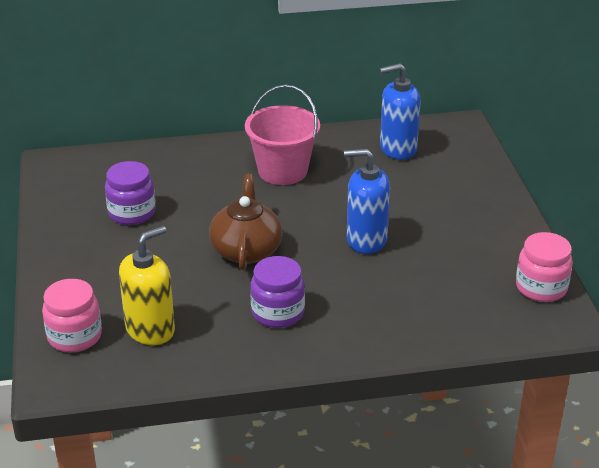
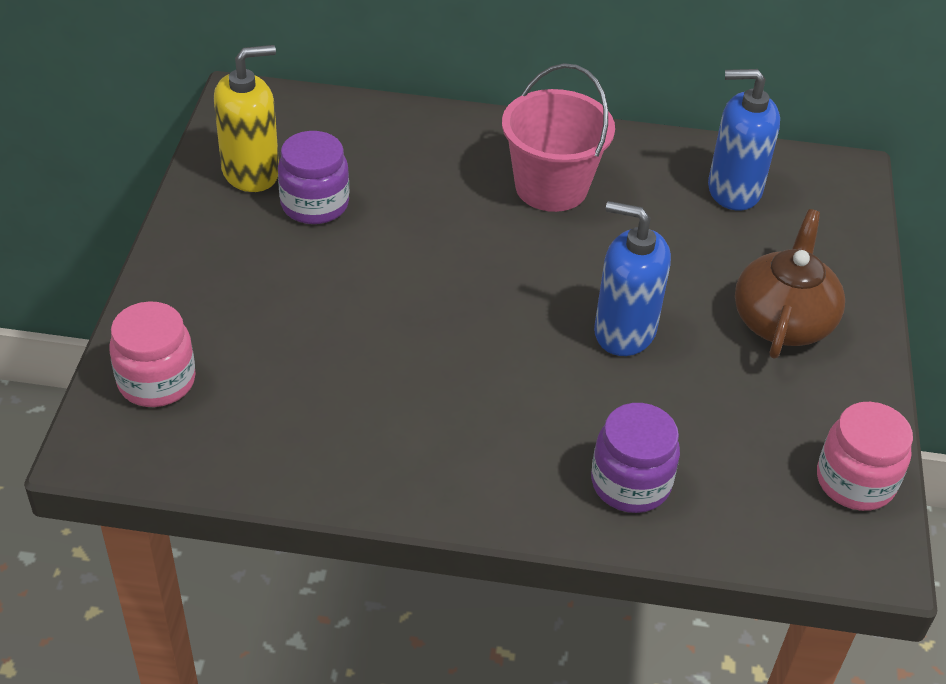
camera: 15 degrees right, 10 degrees up
yellow soap dispenser [119,226,175,345] -> yellow soap dispenser moved to [214,45,279,192]
brown teapot [209,174,283,271] -> brown teapot moved to [735,209,845,359]
purple jar [250,256,305,328] -> purple jar moved to [591,403,680,513]

